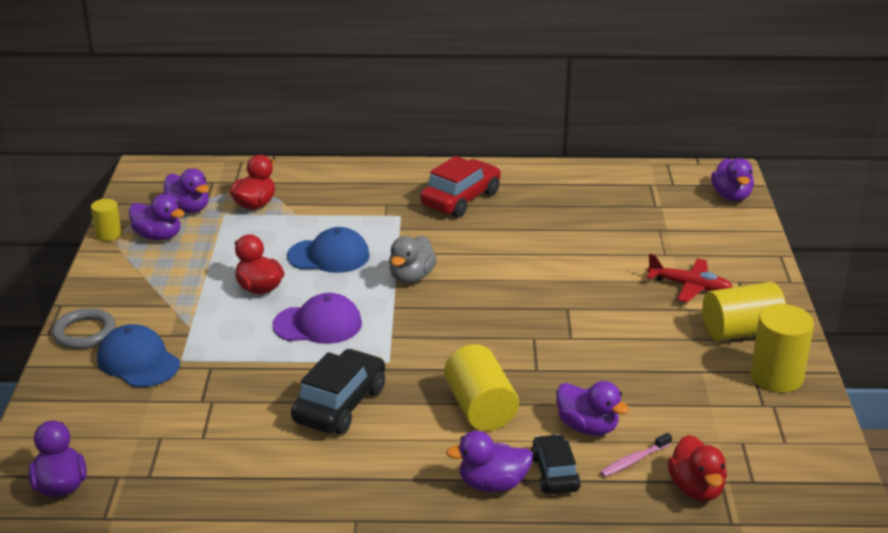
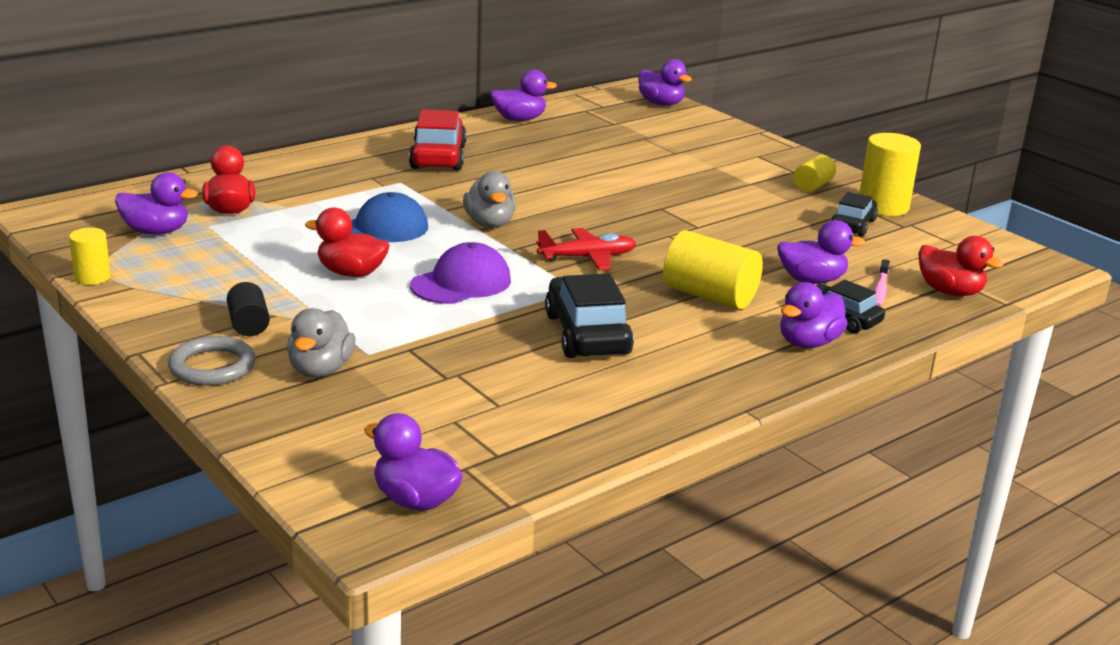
camera: 40 degrees left, 5 degrees down
blue cap [97,324,180,387] -> grey duck [287,308,356,377]
purple duck [129,194,185,241] -> purple duck moved to [490,70,557,121]
red plane [647,254,733,302] -> red plane moved to [536,228,637,270]
yellow cylinder [702,282,786,341] -> yellow cylinder [794,155,836,192], size x0.57
none -> black cylinder [227,282,270,336]
none -> black car [831,192,878,237]

